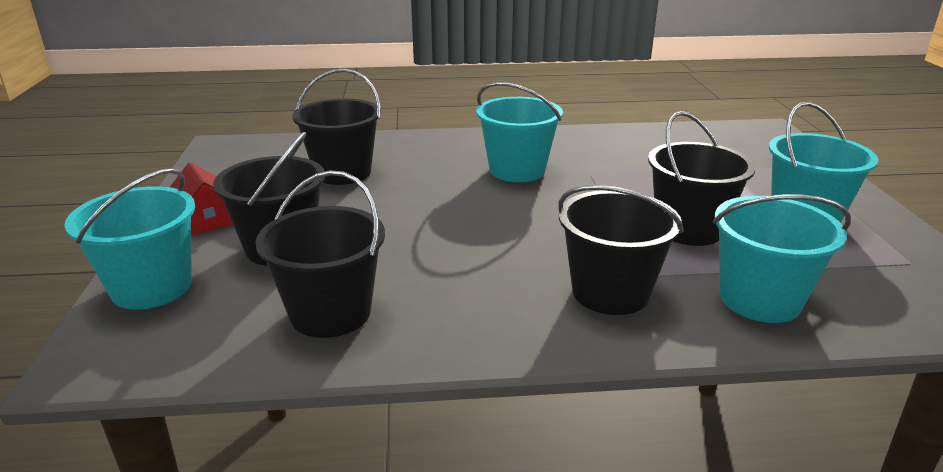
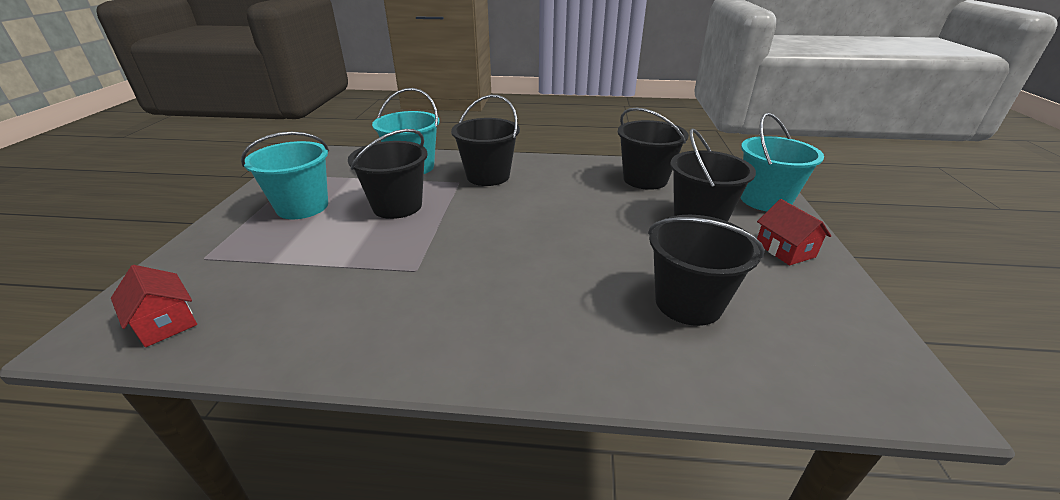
camera: 170 degrees left, 5 degrees up
turquoise bucket [476,82,563,182] -> none
none -> red house [111,265,197,347]

